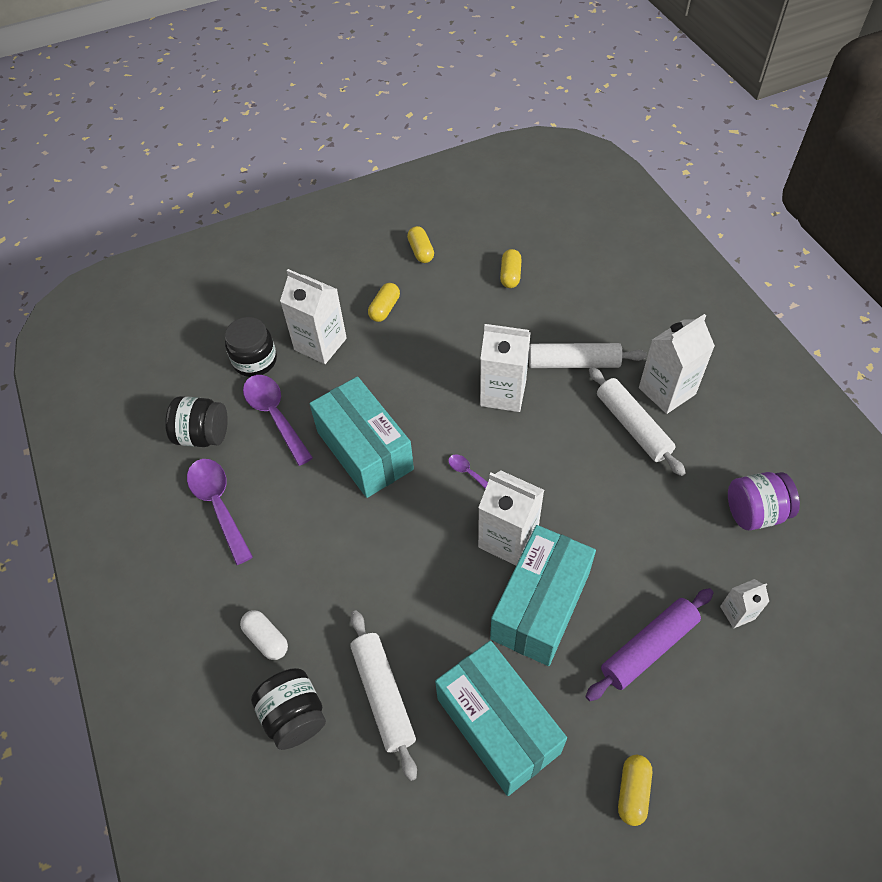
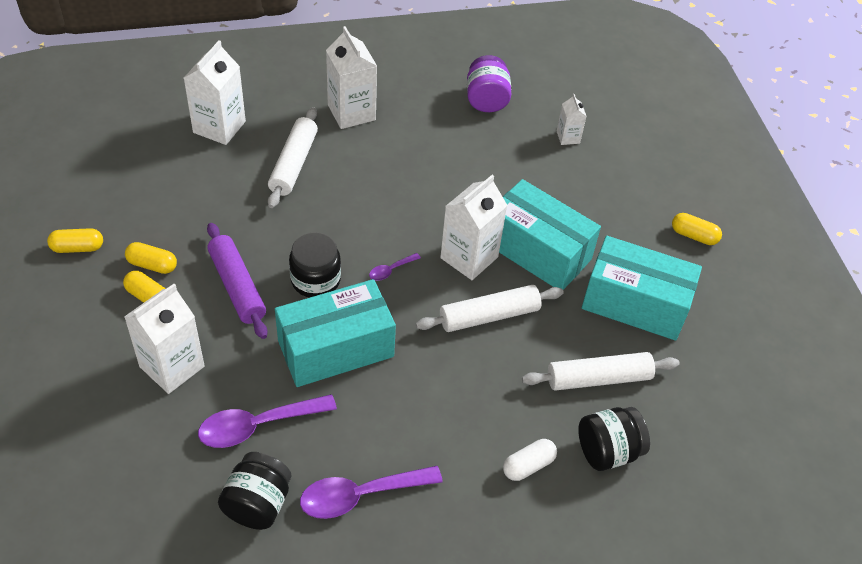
camera: 85 degrees left, 5 degrees down
black jar [225,317,277,377] -> black jar moved to [289,232,341,298]
turquoise box [435,640,567,796] -> turquoise box turned 45 degrees clockwise [582,236,702,340]
white carton [480,324,531,412] -> white carton moved to [184,40,246,145]
yellow capsule [500,249,522,288] -> yellow capsule moved to [125,242,177,274]
purple rolling pin [585,588,714,701] -> purple rolling pin moved to [207,223,267,339]
white rolling pin [589,367,686,476] -> white rolling pin moved to [416,285,564,332]

